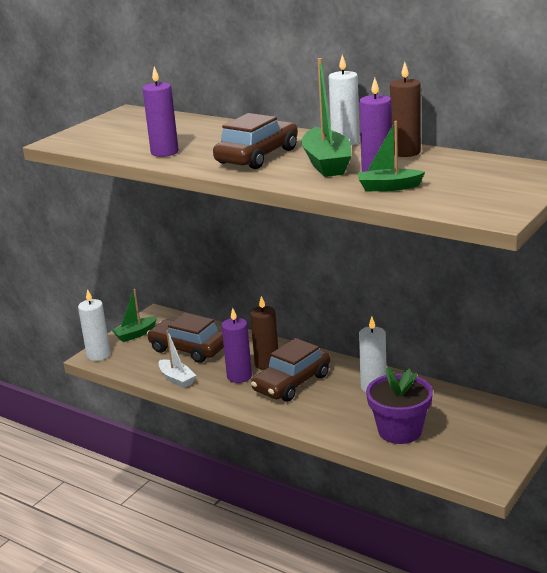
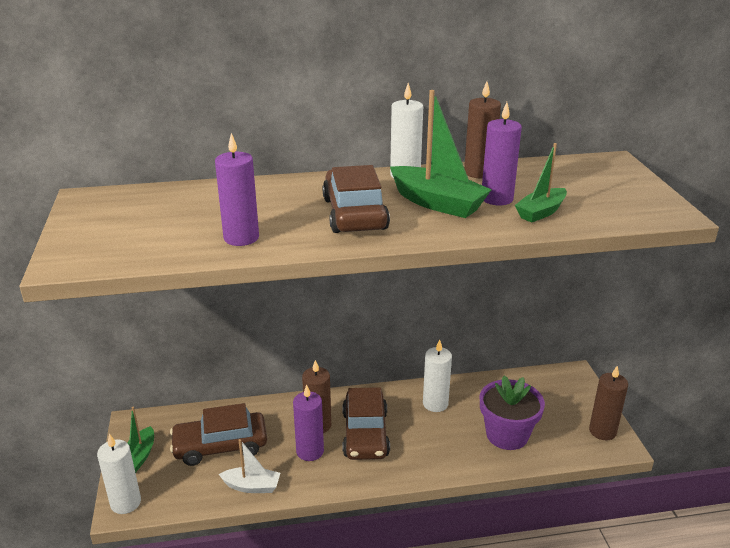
camera: 45 degrees left, 5 degrees up
none -> brown candle [589,365,628,440]

